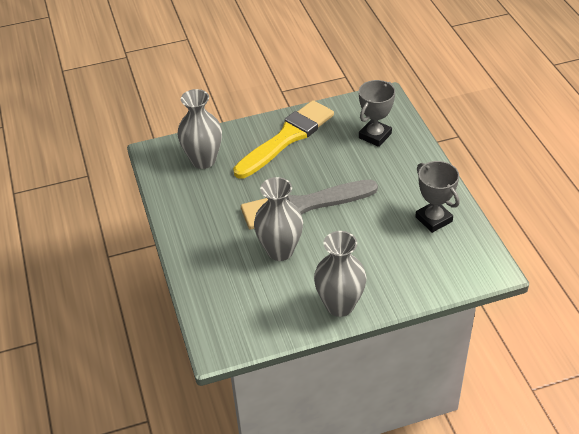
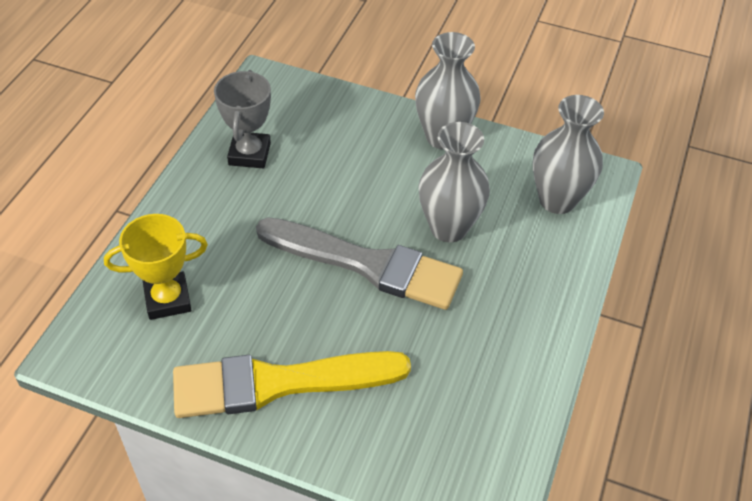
camera: 145 degrees left, 5 degrees up
grey vase [177,89,222,169] -> grey vase moved to [533,95,604,214]
grey trophy [359,80,395,147] -> yellow trophy [104,214,208,320]

